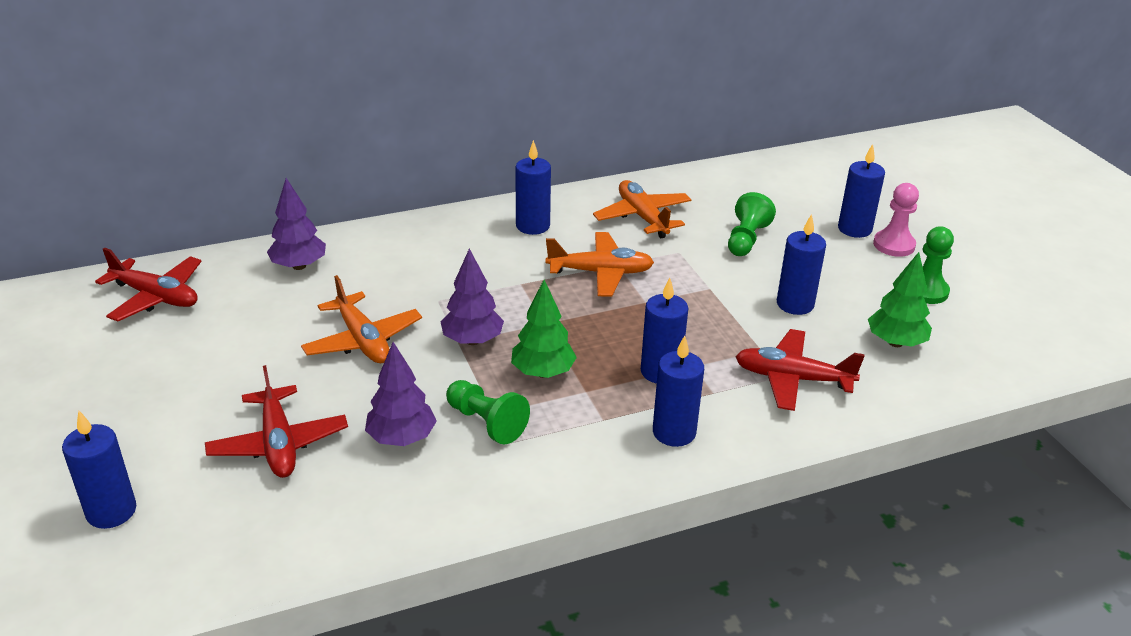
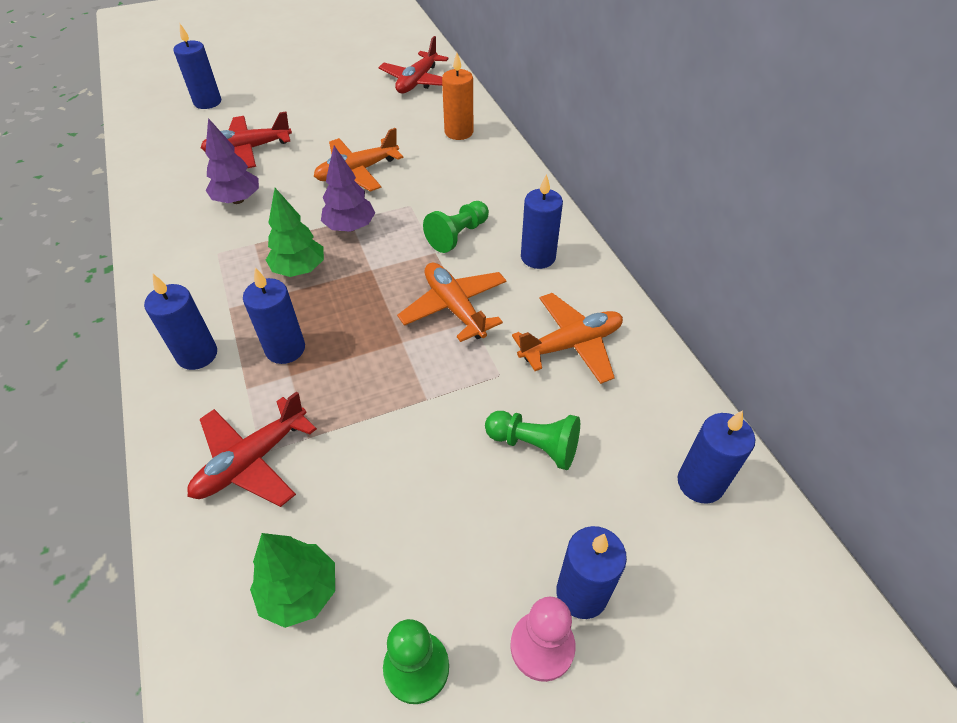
camera: 90 degrees right, 15 degrees up
purple tree [267,178,326,270] -> orange candle [442,53,473,140]
green pawn [446,380,530,445] -> green pawn moved to [423,201,489,253]
orange plane [546,232,654,297] -> orange plane turned 150 degrees clockwise [397,262,507,342]
red plane [735,329,865,411] -> red plane turned 150 degrees counterclockwise [187,391,317,507]
blue candle [777,214,826,315] -> blue candle moved to [677,410,755,504]

